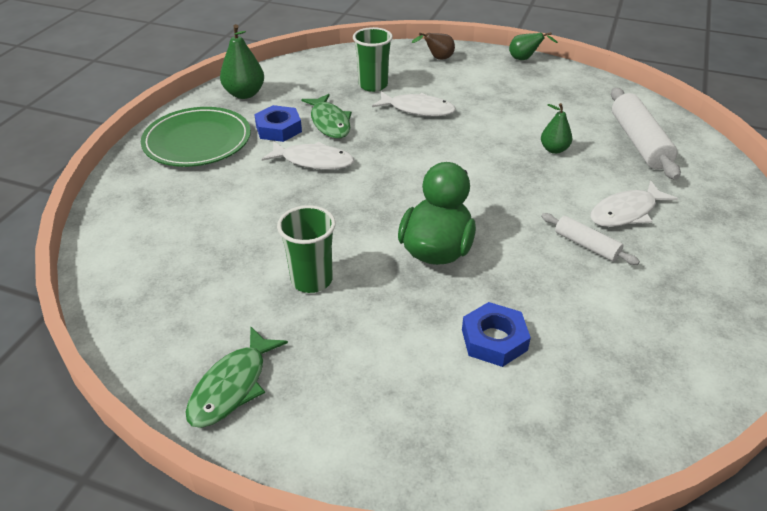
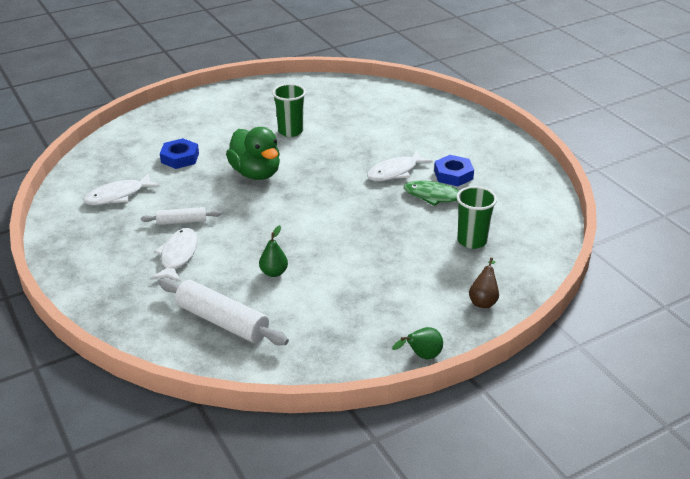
camera: 130 degrees right, 5 degrees down
green plate [141,107,251,167] -> none
green fish [186,327,288,428] -> none
green pear [220,24,264,99] -> none
white fish [372,91,456,116] -> white fish moved to [84,173,160,205]

